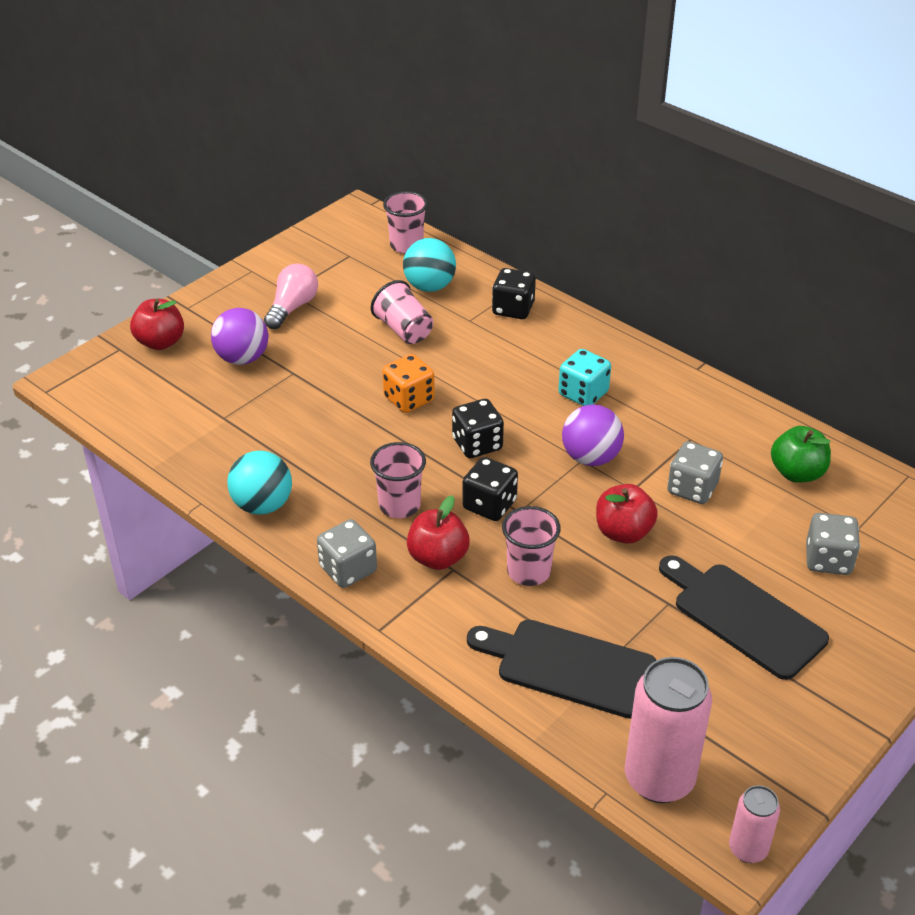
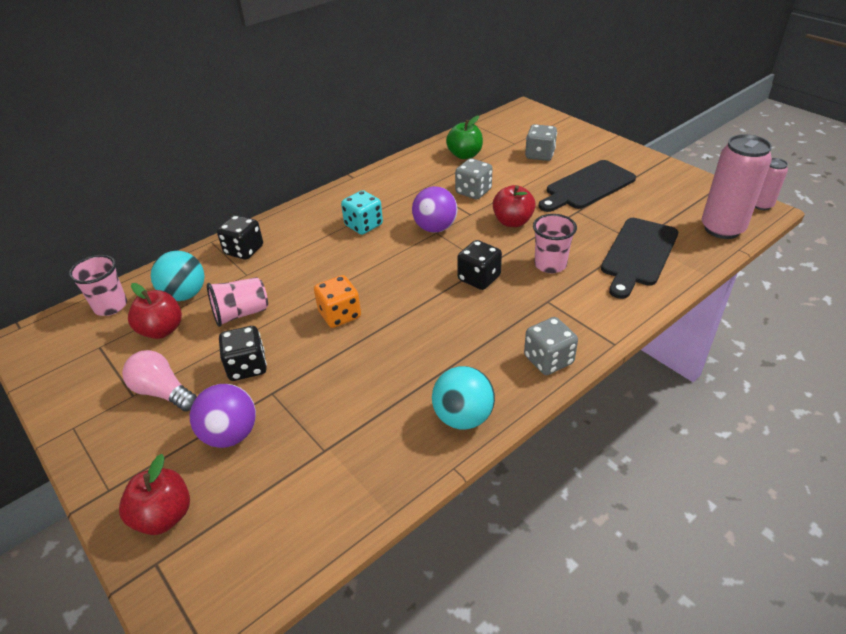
camera: 80 degrees left, 0 degrees up
pink cup [370,442,426,518] -> none
red apple [407,495,470,570] -> red apple moved to [128,283,182,339]
black dice [452,399,504,458] -> black dice moved to [219,326,267,381]

